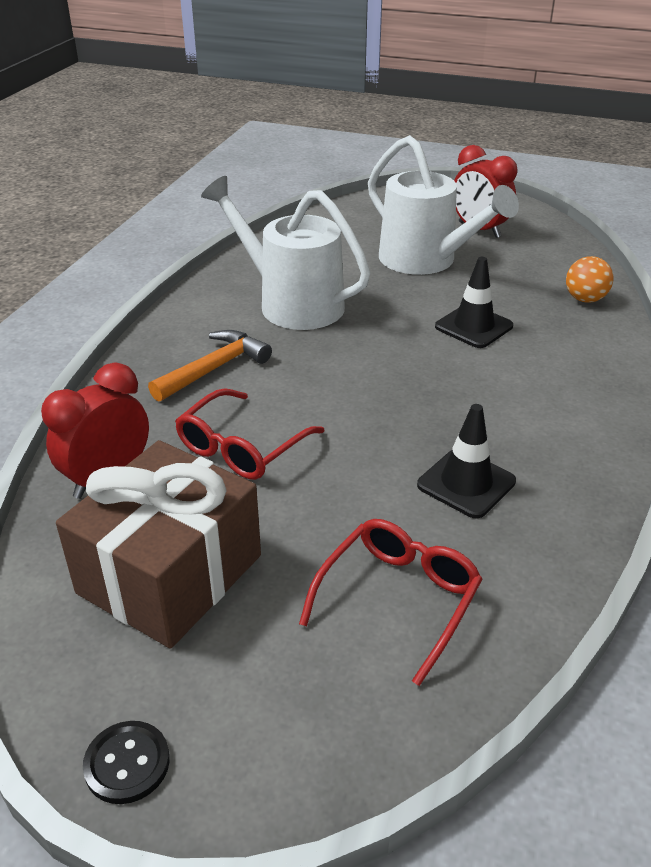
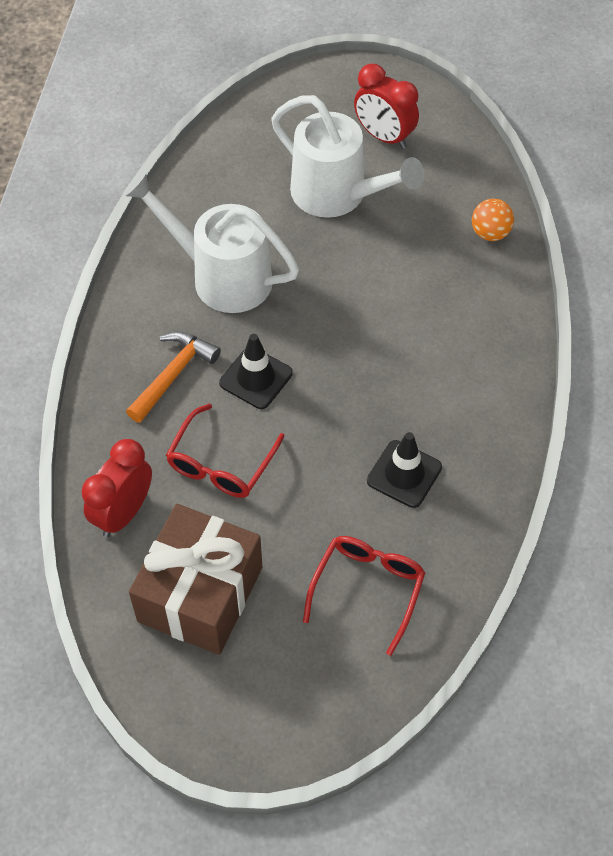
camera: 10 degrees left, 20 degrees up
black button [83,721,170,804] -> none
black traffic cone [435,257,513,348] -> black traffic cone moved to [219,334,293,409]

